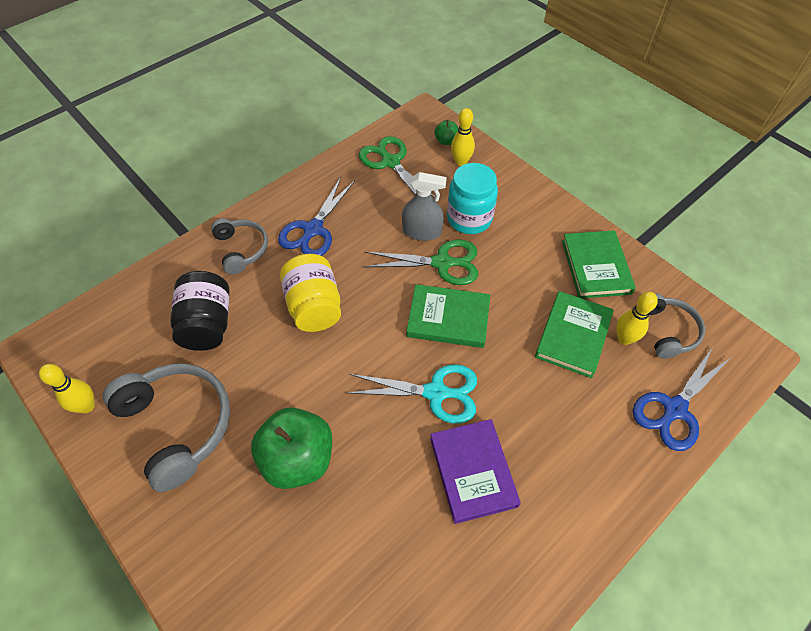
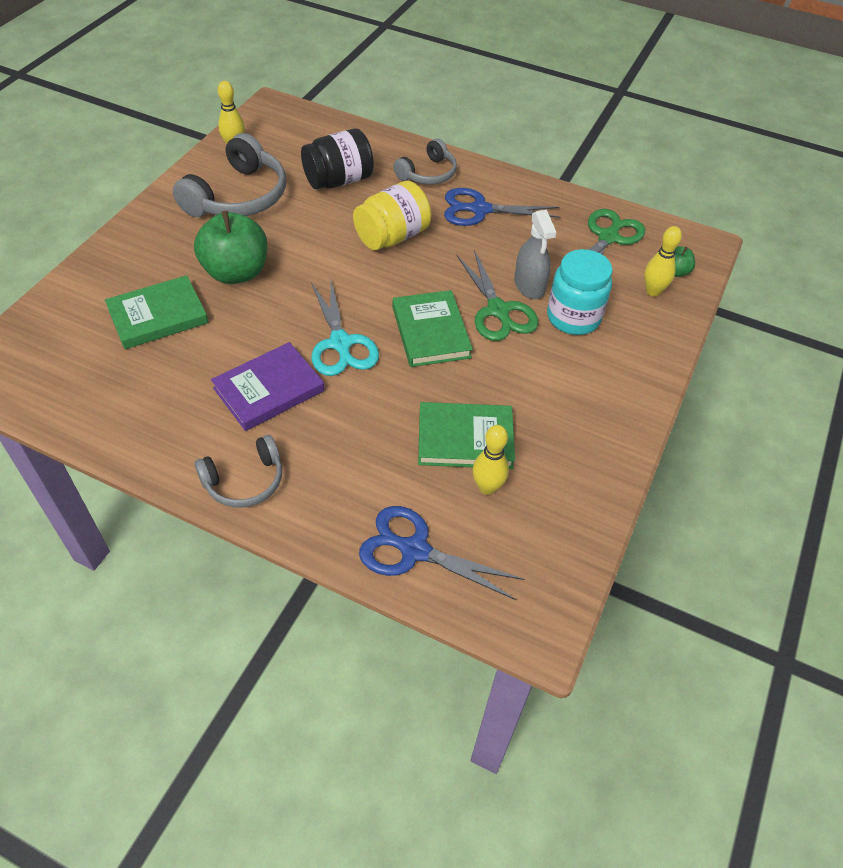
camera: 65 degrees right, 5 degrees down
green book [562,230,636,298] -> green book moved to [105,275,208,349]
grey headphones [649,293,705,359] -> grey headphones moved to [195,435,282,508]

